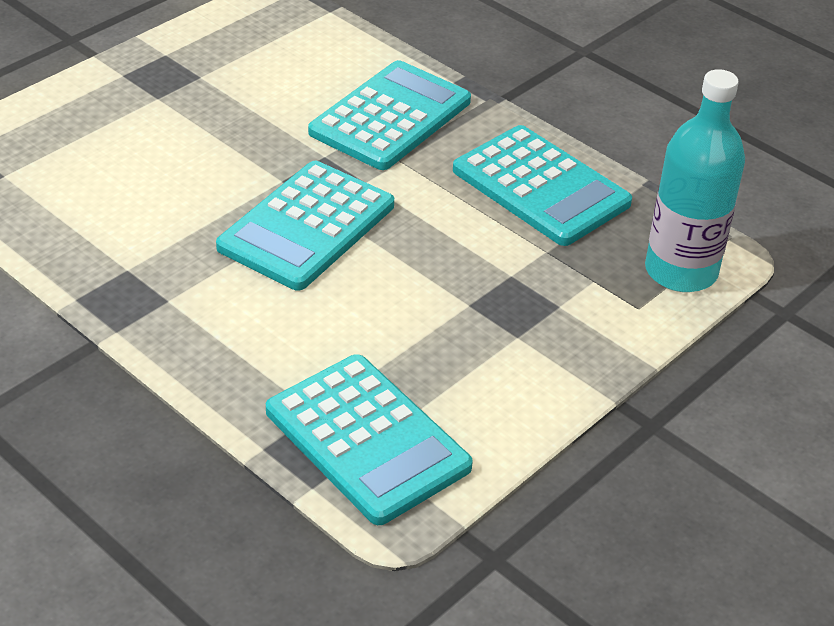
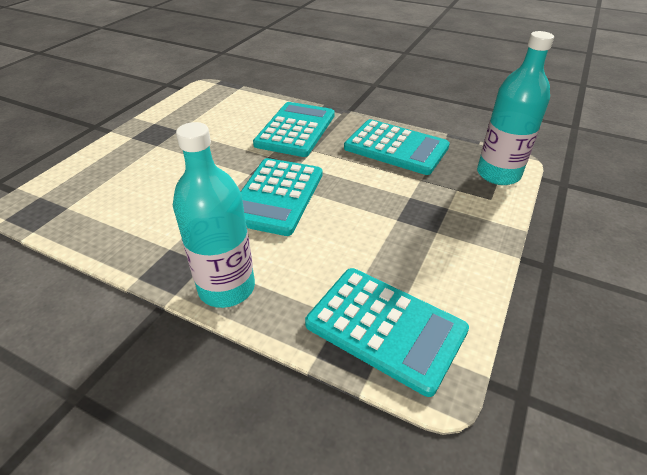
camera: 15 degrees left, 0 degrees up
none -> turquoise bottle [173,122,255,308]

